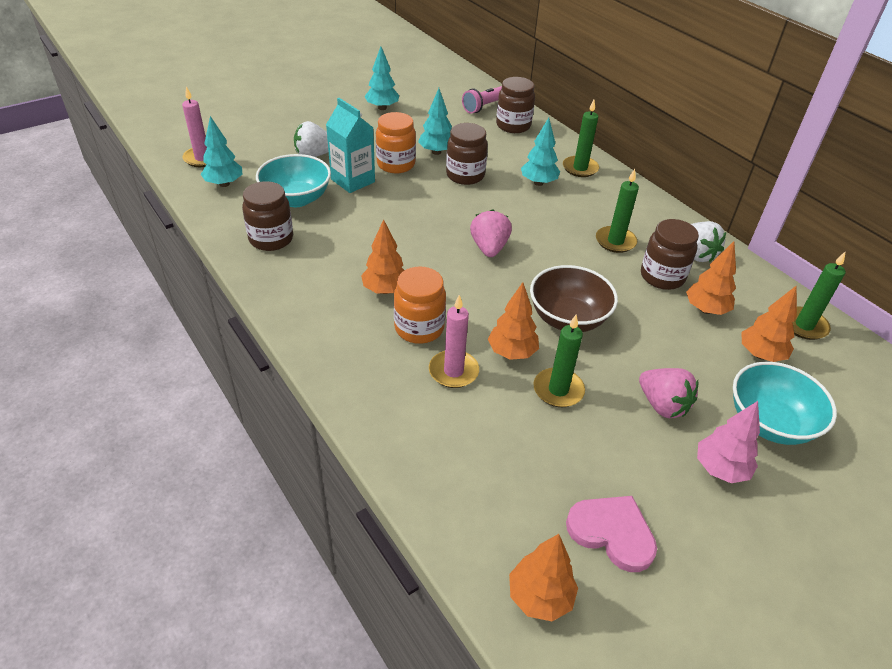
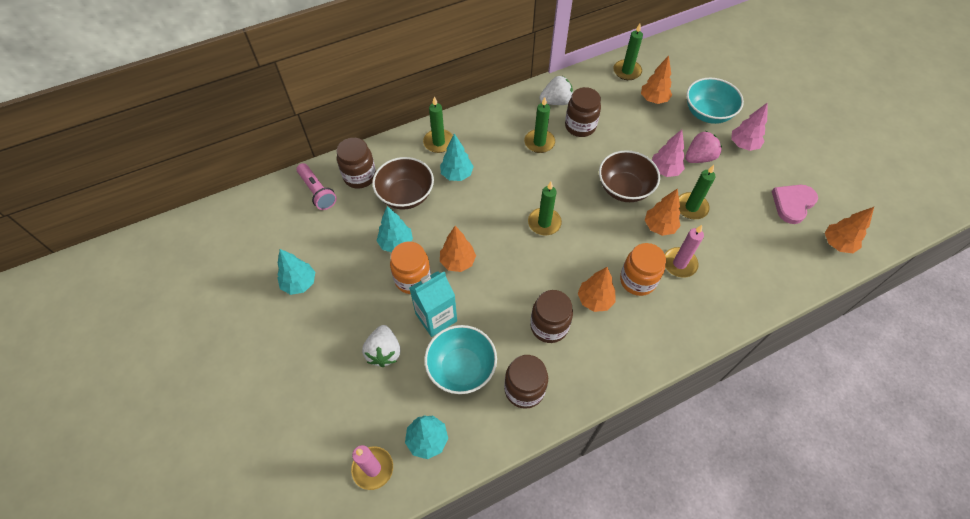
camera: 80 degrees left, 15 degrees up
brown jar [446,123,488,185] -> brown jar moved to [530,290,573,343]
pink strawberry [470,209,512,257] -> green candle [528,182,562,235]
orange tree [686,241,736,315] -> orange tree moved to [440,226,476,272]
none -> brown bowl [372,157,434,210]
none -> pink tree [652,130,685,177]

